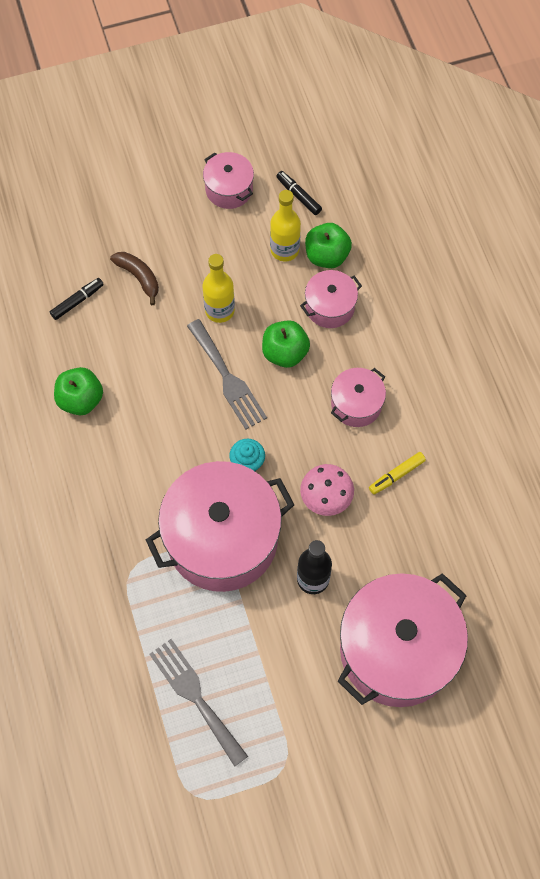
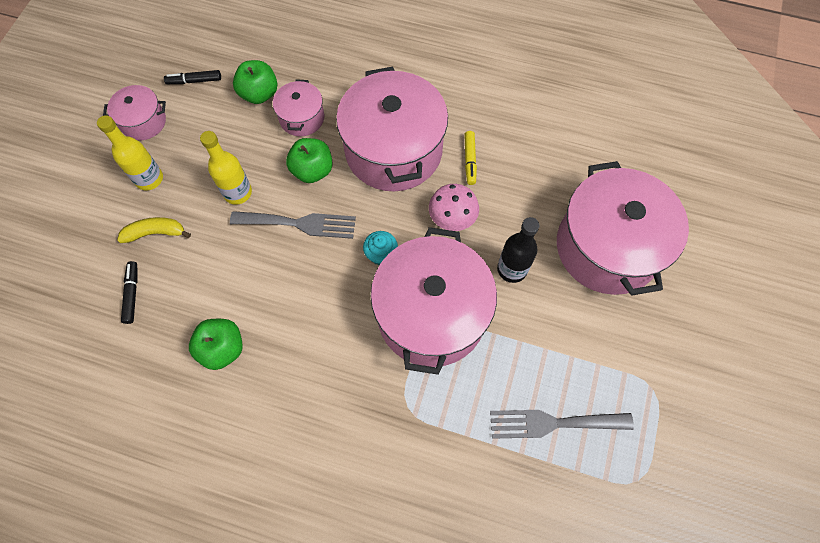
camera: 55 degrees left, 0 degrees up
brown banana [110,252,159,305] -> yellow banana [117,217,191,243]
yellow bottle [270,190,301,262] -> yellow bottle moved to [97,115,163,191]
pink pot [331,368,386,427] -> pink pot [336,67,448,191], size x2.09

